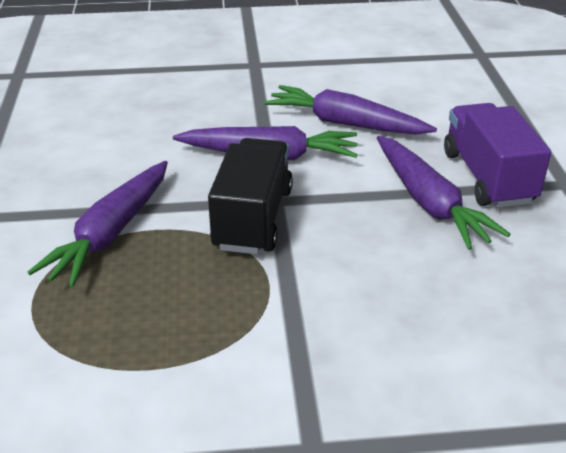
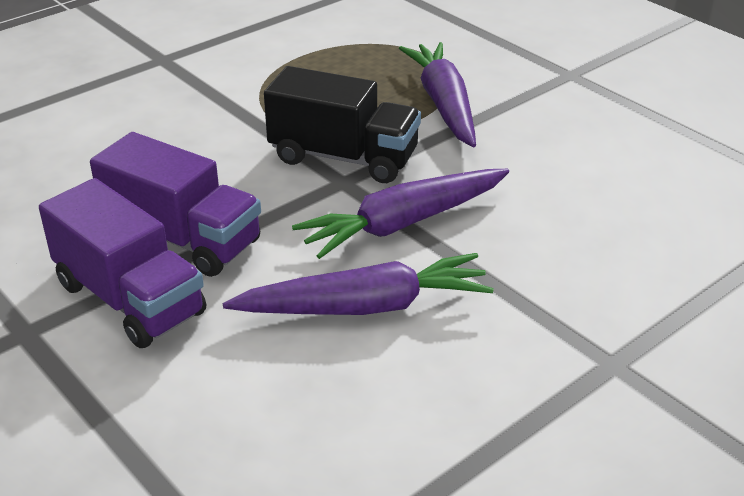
camera: 145 degrees right, 0 degrees up
black truck [208,138,293,254] -> black truck turned 45 degrees counterclockwise [264,66,421,183]
purple carrot [377,136,510,250] -> purple truck [90,132,261,277]

